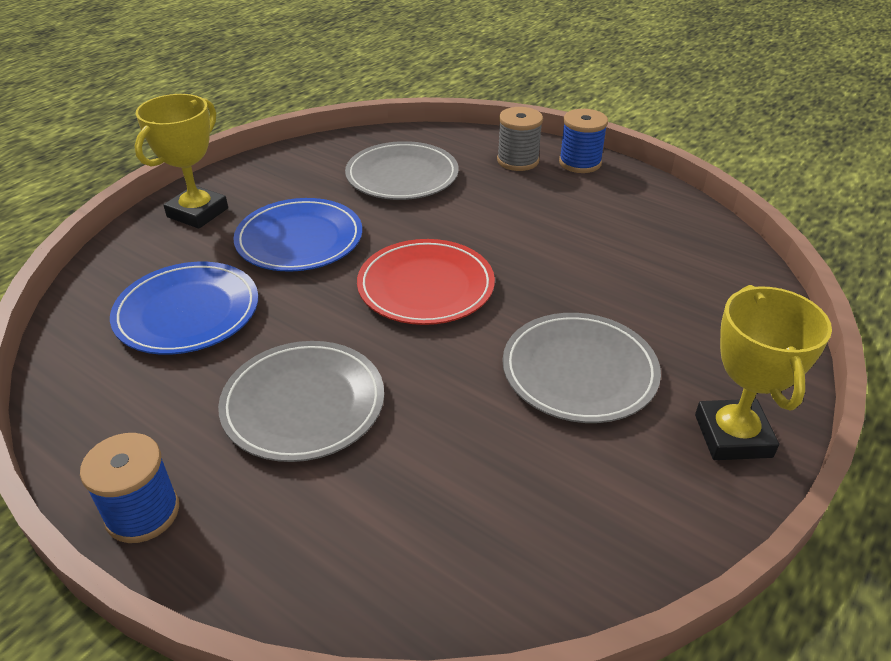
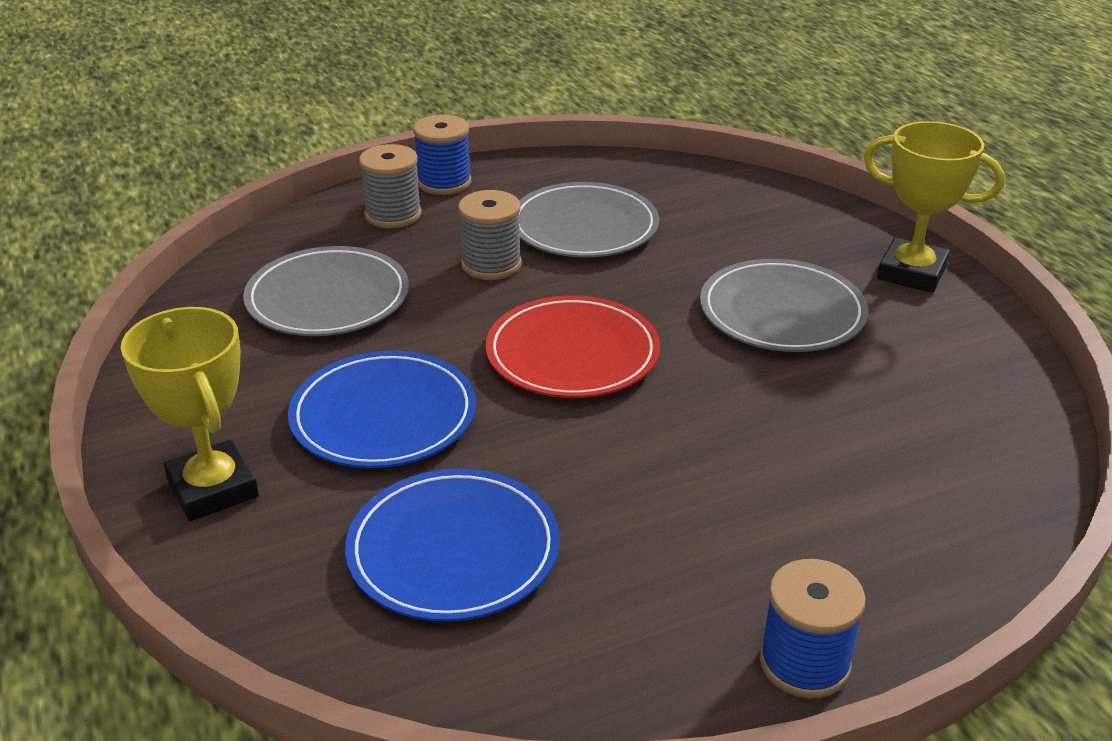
camera: 60 degrees left, 5 degrees down
grey plate [218,341,384,462] -> grey plate moved to [519,182,659,257]
none -> grey spool [458,190,522,280]

